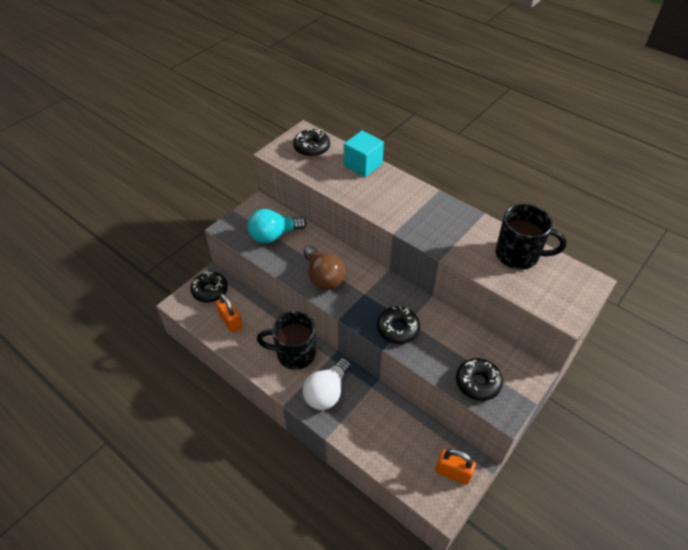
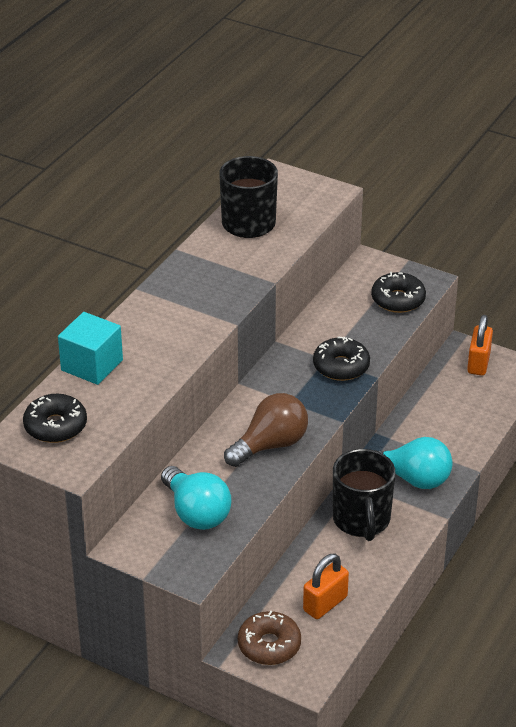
camera: 100 degrees left, 10 degrees down
black donut [191,272,228,302] -> brown donut [238,610,301,665]
white light bulb [303,358,351,410] -> turquoise light bulb [375,437,453,489]

